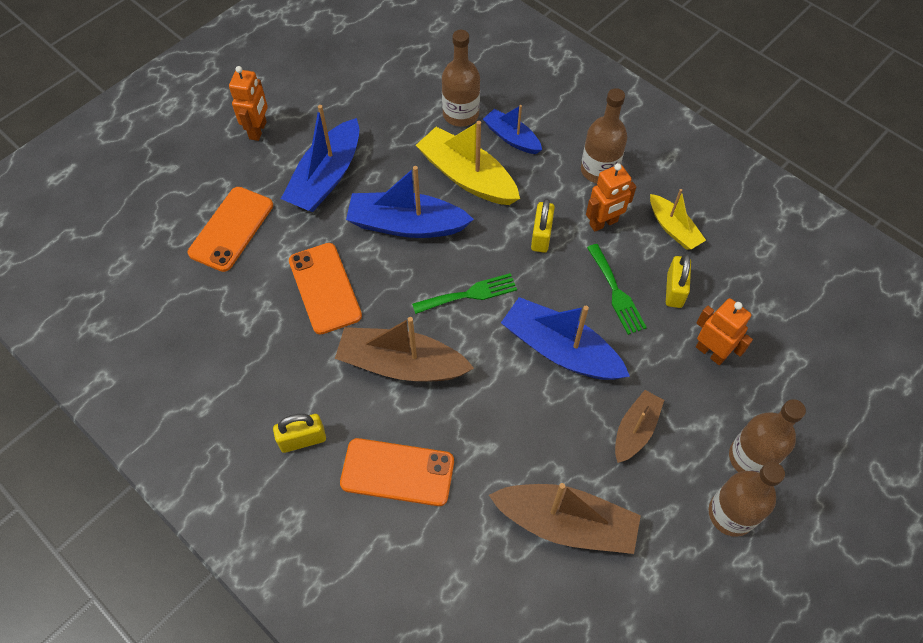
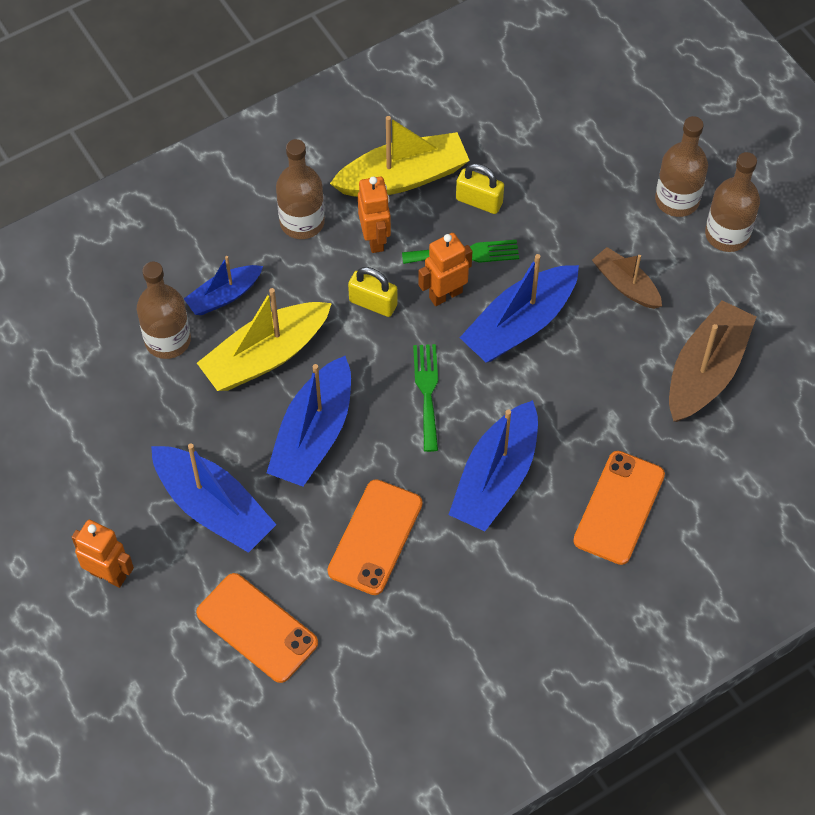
camera: 75 degrees left, 0 degrees up
yellow padlock [273,414,326,453] -> none
orange phone [289,243,362,335] -> orange phone turned 60 degrees counterclockwise [327,479,423,595]
brown boat [335,317,474,382] -> blue boat [448,400,538,531]
yellow boat [650,189,706,250] -> yellow boat [330,116,470,197], size x1.69
orange robot [696,298,753,365] -> orange robot moved to [418,233,472,306]

